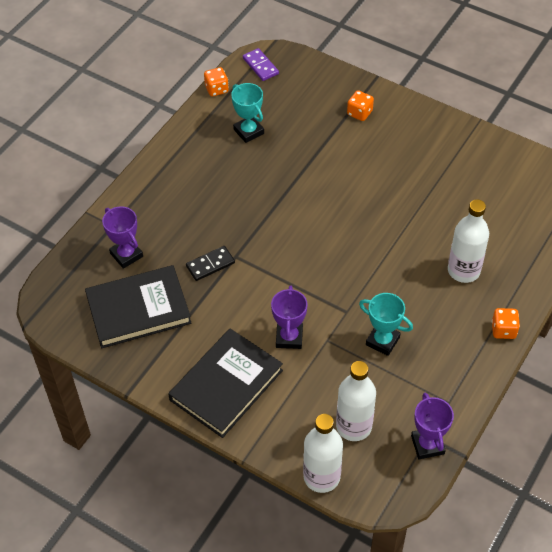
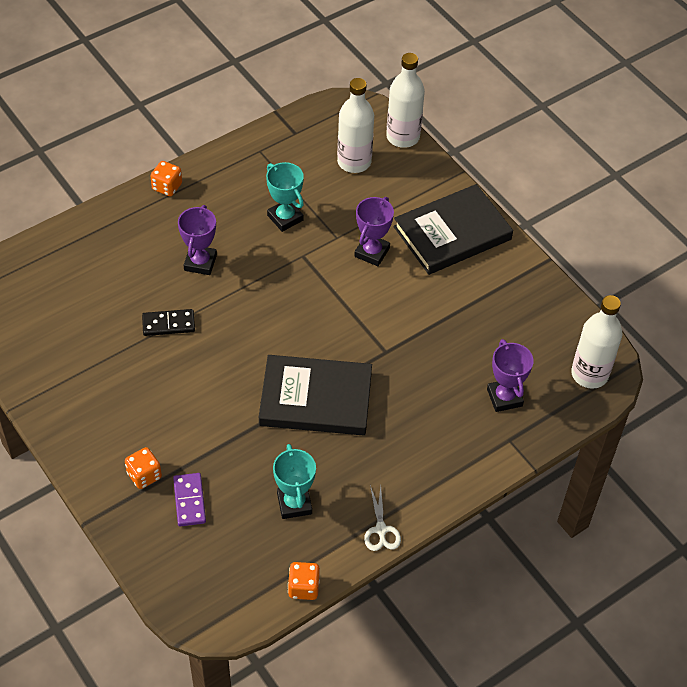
camera: 160 degrees left, 0 degrees up
black book [85,265,191,348] -> black book moved to [259,355,372,436]
black domino [186,246,235,281] -> black domino moved to [142,309,195,336]
purple domino [243,48,279,81] -> purple domino moved to [173,473,206,527]
purple trophy [411,393,454,459] -> purple trophy moved to [178,205,217,275]
white bottle [448,200,489,283] -> white bottle moved to [571,295,622,389]
none -> white scissors [364,485,401,551]

